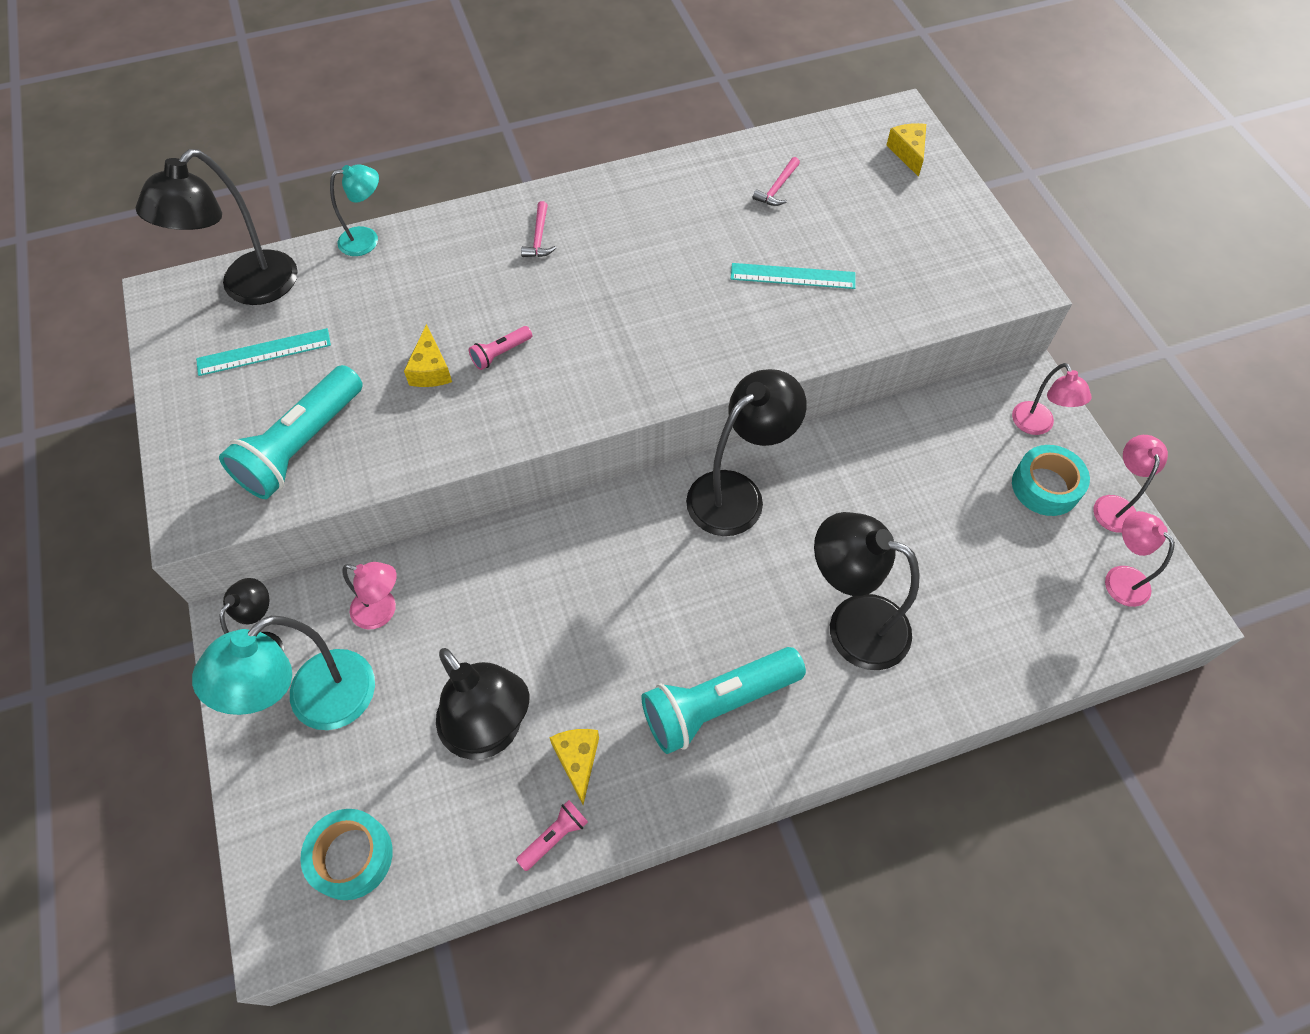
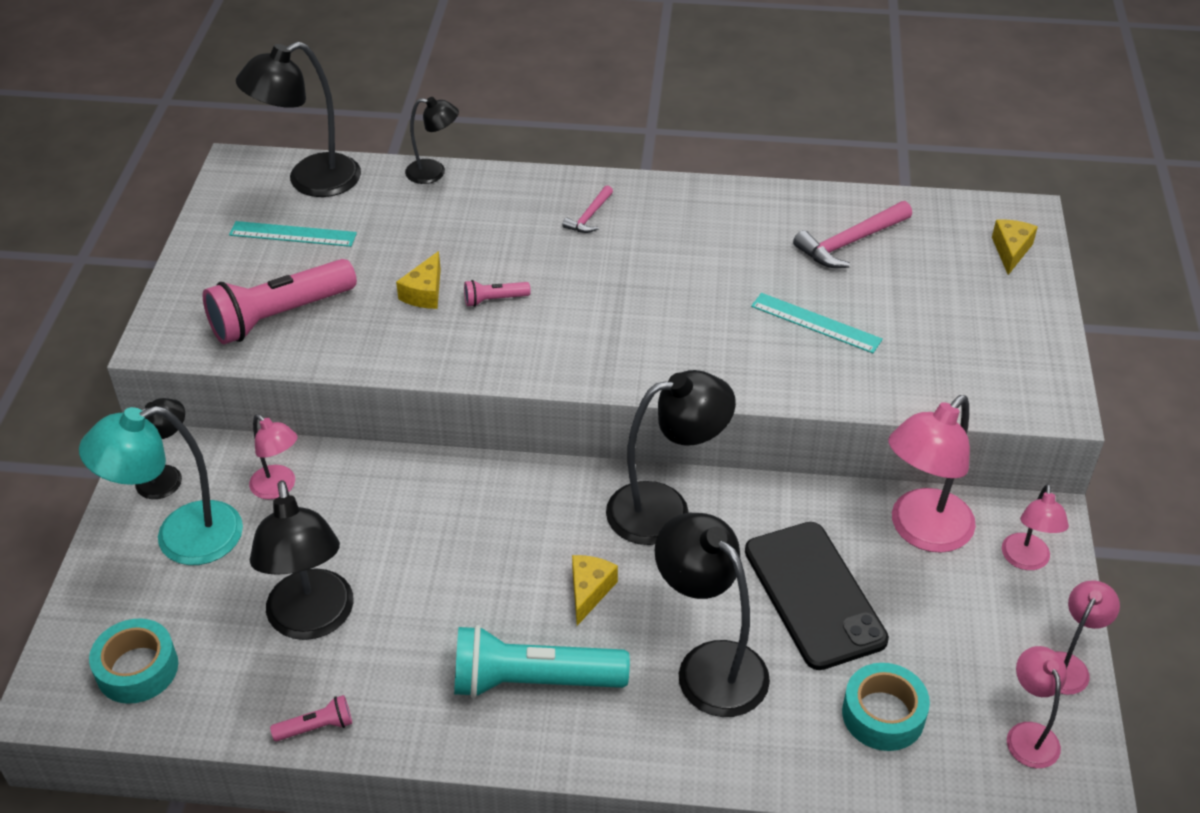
camera: 25 degrees right, 15 degrees down
turquoise flashlight [219,365,363,499] -> pink flashlight [203,259,357,344]
turquoise lamp [330,164,379,256] -> black lamp [405,97,459,184]
yellow cheese [549,729,599,805] -> yellow cheese moved to [572,555,618,626]
pink hammer [753,157,800,206] -> pink hammer [793,201,912,268], size x1.74
turquoise tape [1012,445,1090,516] -> turquoise tape moved to [842,663,930,751]
none -> black phone [745,522,889,670]
none -> pink lamp [888,395,976,553]

